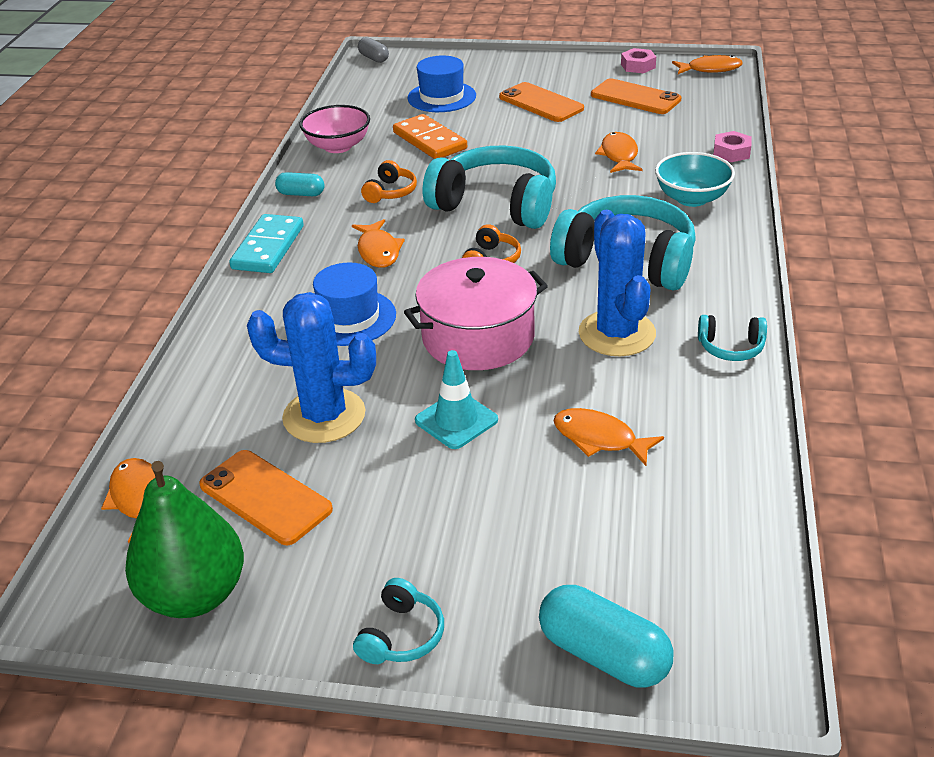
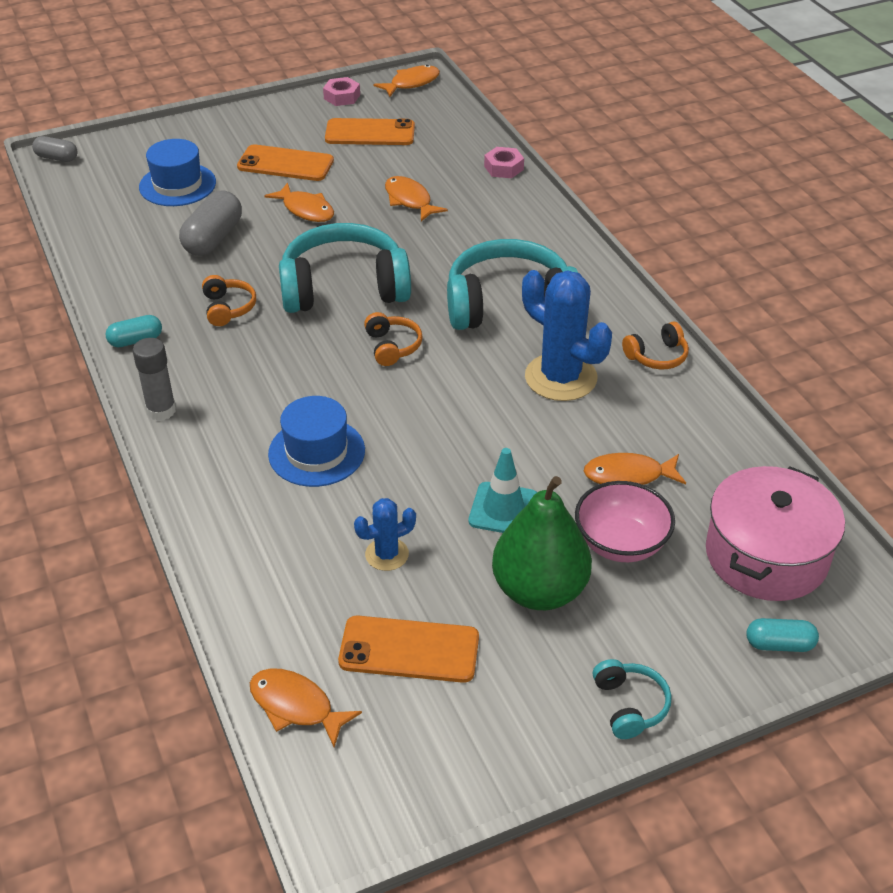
camera: 35 degrees left, 5 degrees up
green pear [125,461,244,618] -> green pear moved to [492,476,592,610]
turquoise domino [229,214,304,273] -> grey glue stick [133,338,176,421]
blue cactus [247,292,376,443] -> blue cactus [354,498,416,571], size x0.53
pink bowl [299,105,370,153] -> pink bowl moved to [575,481,675,562]
orange fish [352,219,405,268] -> orange fish moved to [264,182,334,222]
orange domino [393,114,467,159] -> grey capsule [179,190,242,256]
pink pot [404,257,548,370] -> pink pot moved to [706,466,845,601]
turquoise capsule [539,585,673,688] -> turquoise capsule [747,618,819,652], size x0.59
turquoise bowl [655,152,735,207] -> none
turquoise headphones [698,315,767,361] -> orange headphones [622,322,689,369]

